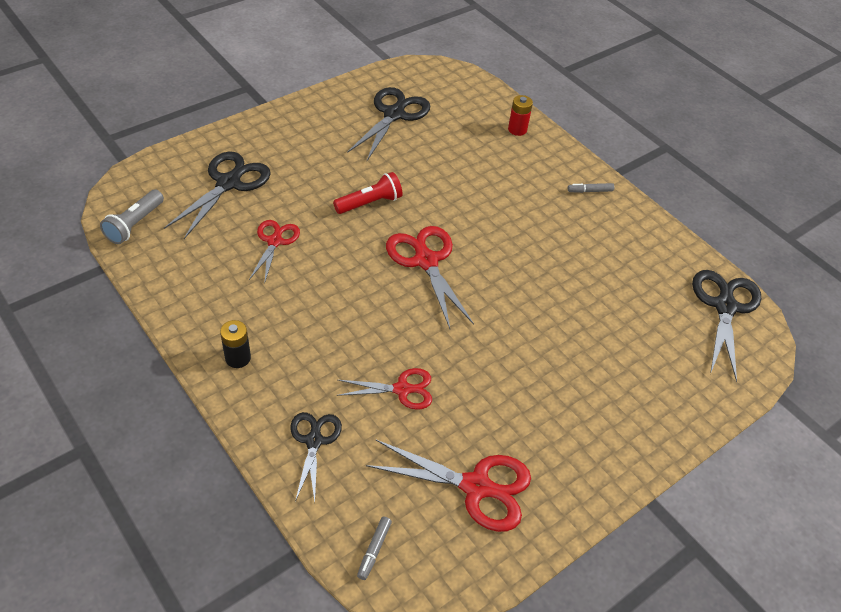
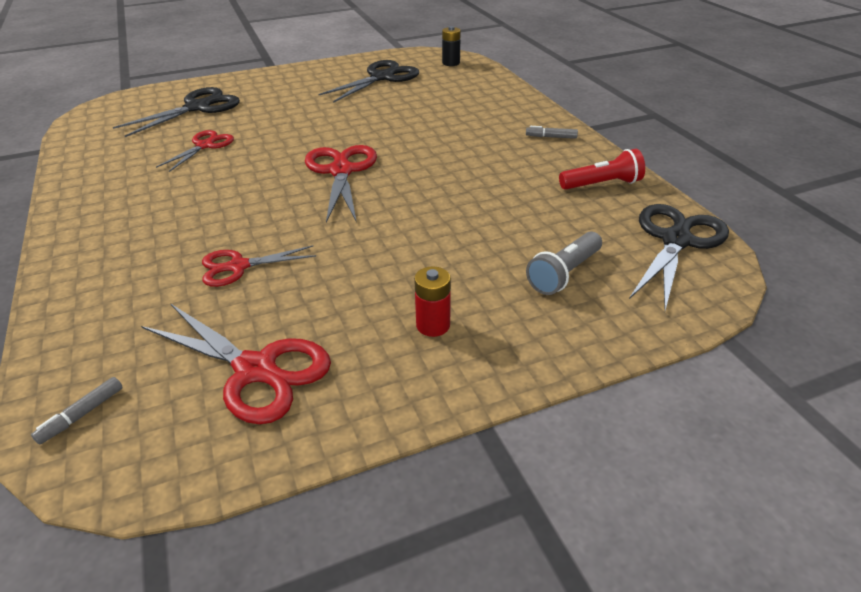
camera: 20 degrees right, 10 degrees down
grey flashlight [100,190,164,244] -> grey flashlight moved to [526,231,602,295]
black battery [220,320,251,368] -> black battery moved to [442,26,461,66]
black scissors [290,412,342,502] -> none
red flashlight [333,172,403,214] -> red flashlight moved to [559,149,645,190]
red scissors [337,368,432,410] -> red scissors turned 150 degrees clockwise [202,245,316,287]
red battery [508,95,533,136] -> red battery moved to [414,266,451,337]

